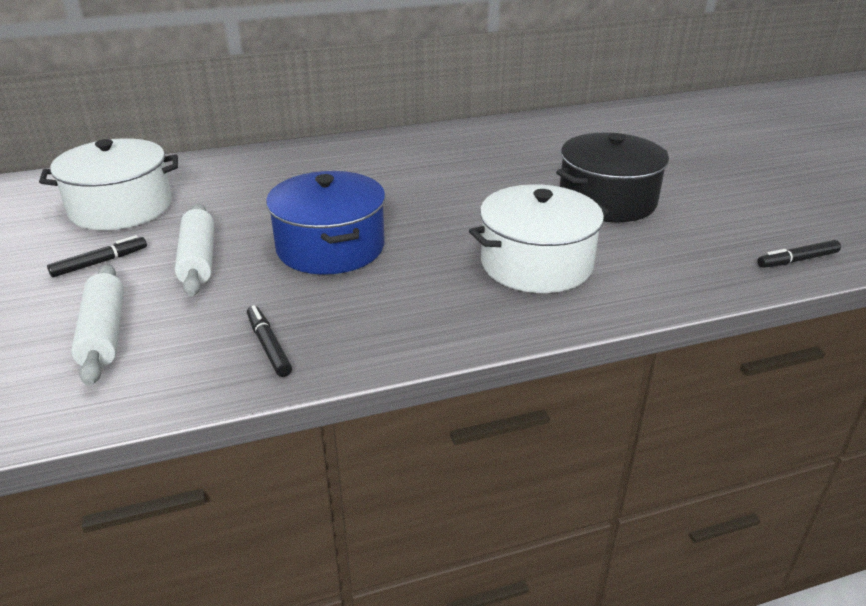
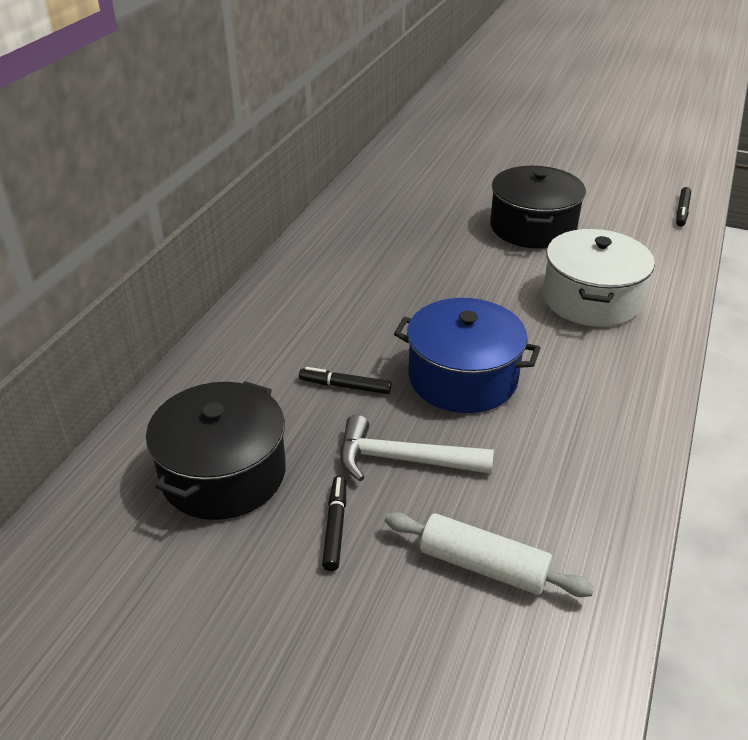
camera: 50 degrees left, 5 degrees up
white pot [39,138,178,230] -> black pot [146,381,286,520]
white rolling pin [175,204,214,296] -> white hammer [340,415,494,481]
black marker [247,305,292,377] -> black marker moved to [299,367,392,394]

